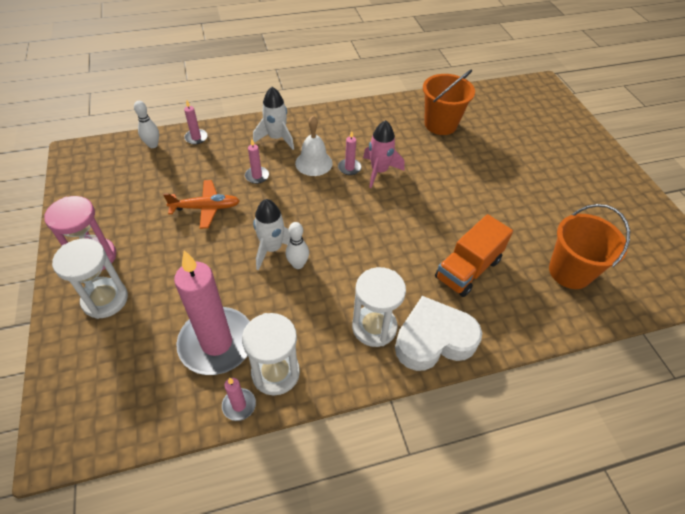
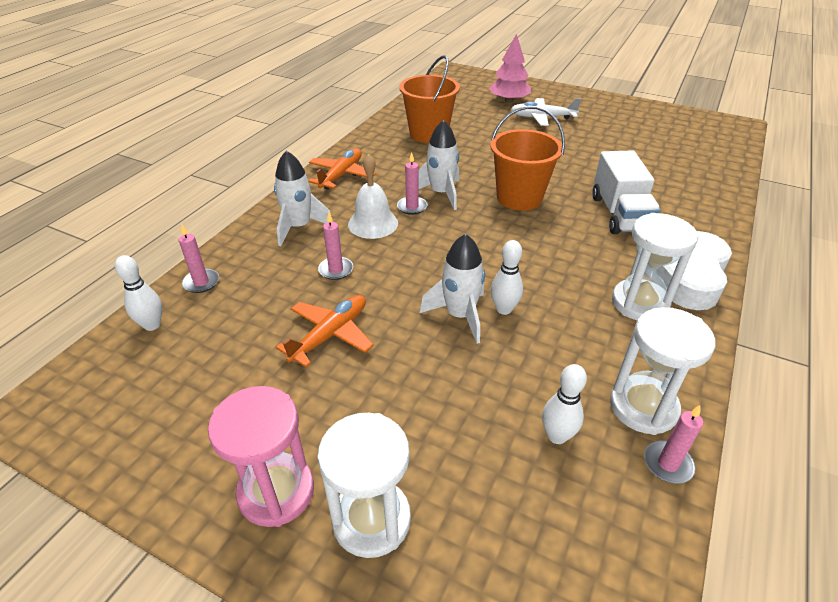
camera: 45 degrees left, 10 degrees down
pink candle [174,251,250,375] -> white bowling pin [542,364,587,444]
pink rocket [363,120,404,188] -> white rocket [418,120,459,210]
orange truck [435,214,513,297] -> white truck [592,150,661,234]
orange bucket [549,204,630,289] -> orange bucket moved to [490,106,565,211]
none -> orange plane [308,148,376,190]
none -> pink tree [489,34,531,103]
none -> white plane [510,98,581,126]

